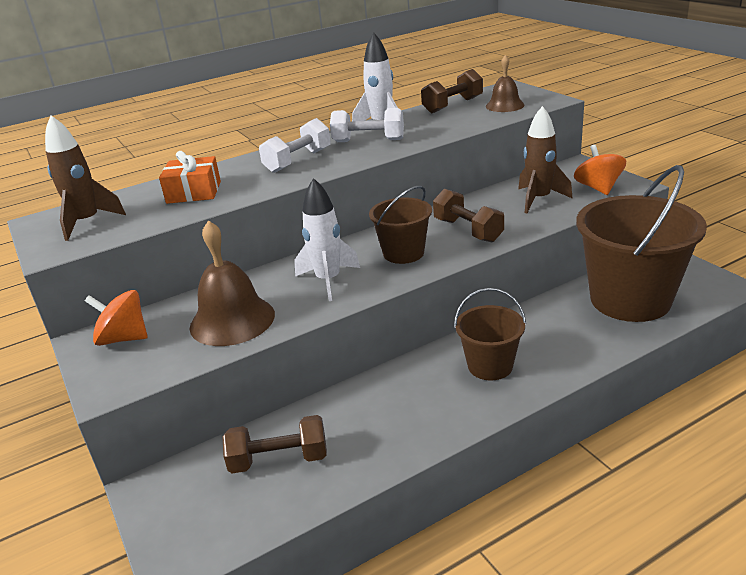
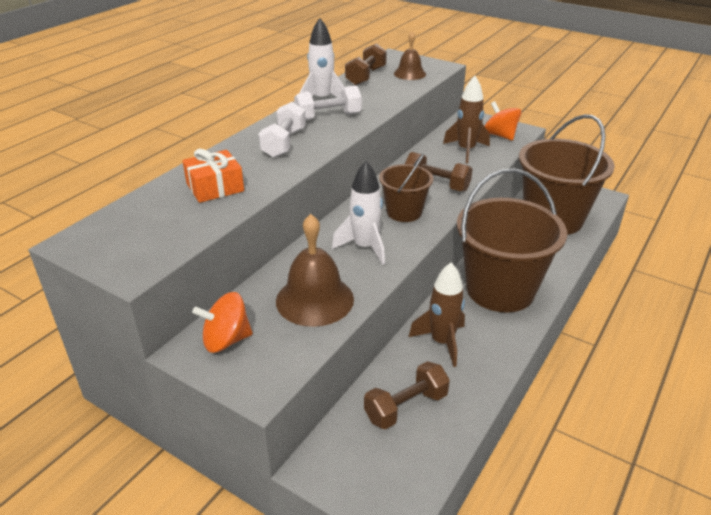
camera: 30 degrees left, 5 degrees up
brown rocket [45,116,126,241] -> brown rocket moved to [409,263,465,367]
brown bucket [454,288,526,380] -> brown bucket [457,169,567,312], size x1.90

